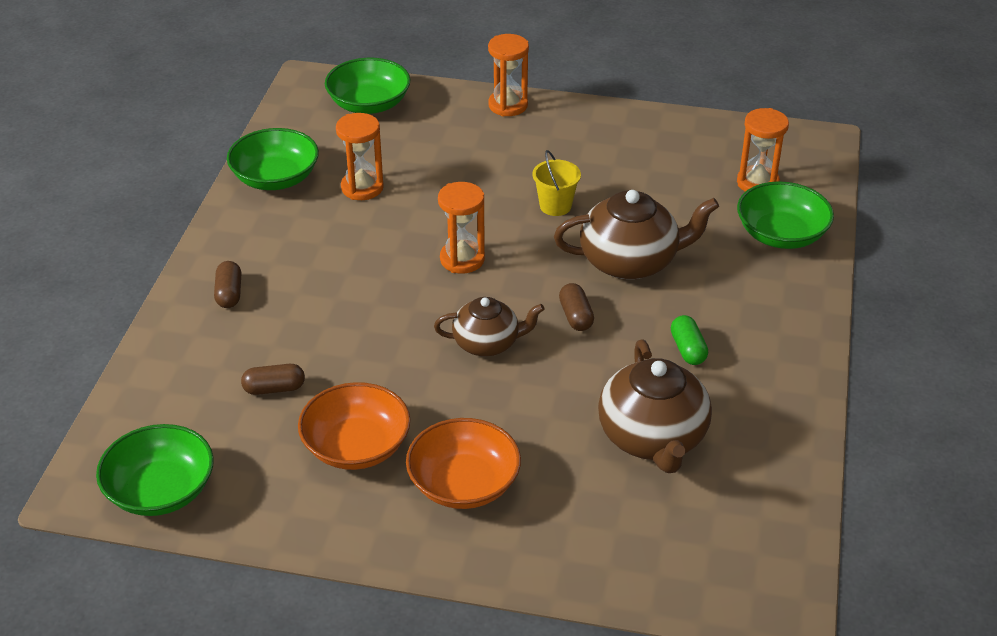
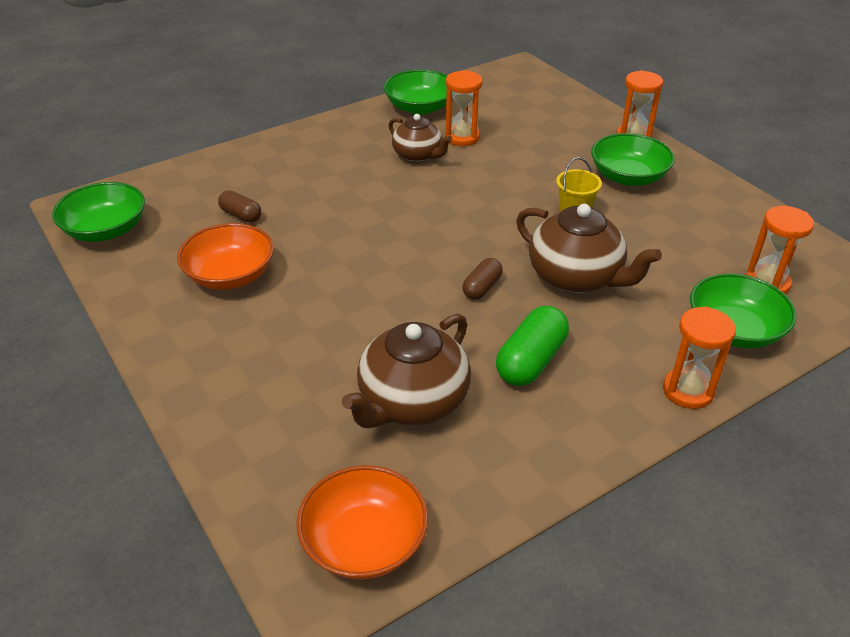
camera: 45 degrees right, 0 degrees up
brown capsule [214,261,241,308] -> none
green bowl [325,58,411,114] -> green bowl moved to [591,133,675,186]
orange bowl [406,418,521,509] -> orange bowl moved to [296,465,428,579]
brown teapot [434,297,545,357] -> brown teapot moved to [388,114,452,163]
orange hourglass [438,182,485,273] -> orange hourglass moved to [663,306,736,409]
green capsule [671,315,708,365] -> green capsule [496,306,569,386], size x1.67

